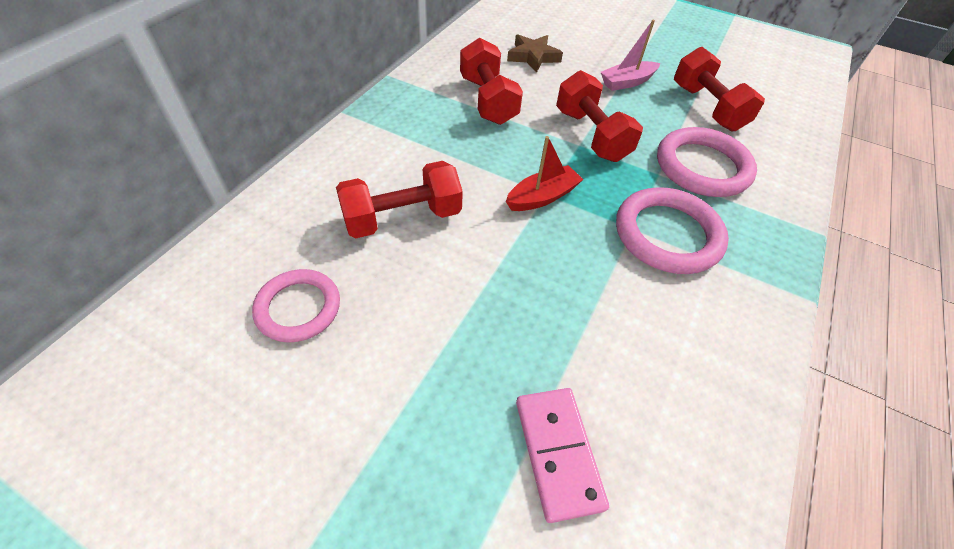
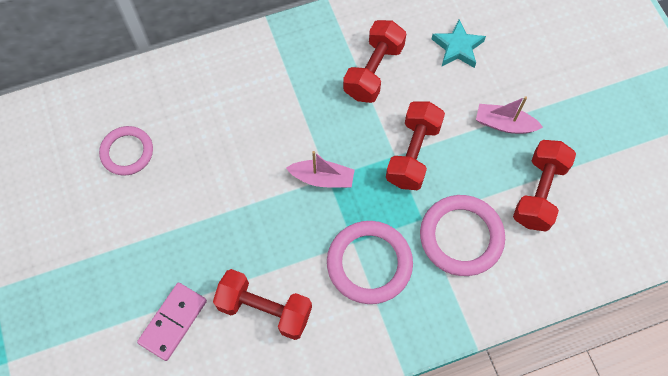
camera: 45 degrees right, 15 degrees up
red dumbbell [336,161,463,238] -> red dumbbell moved to [213,269,312,340]
red boat [506,136,583,211] -> pink boat [286,151,355,188]
brown star [507,34,563,73] -> turquoise star [432,19,486,68]

